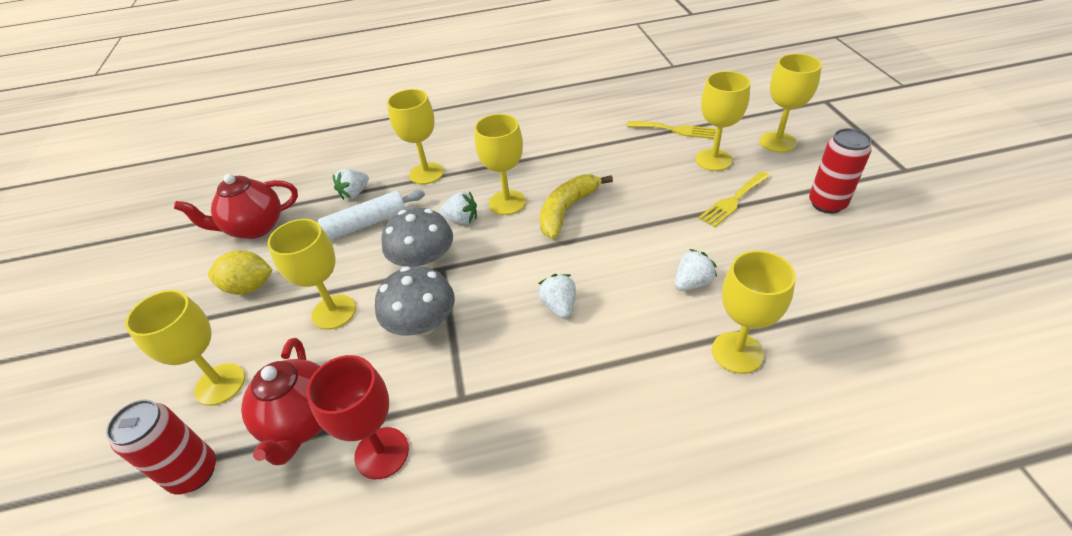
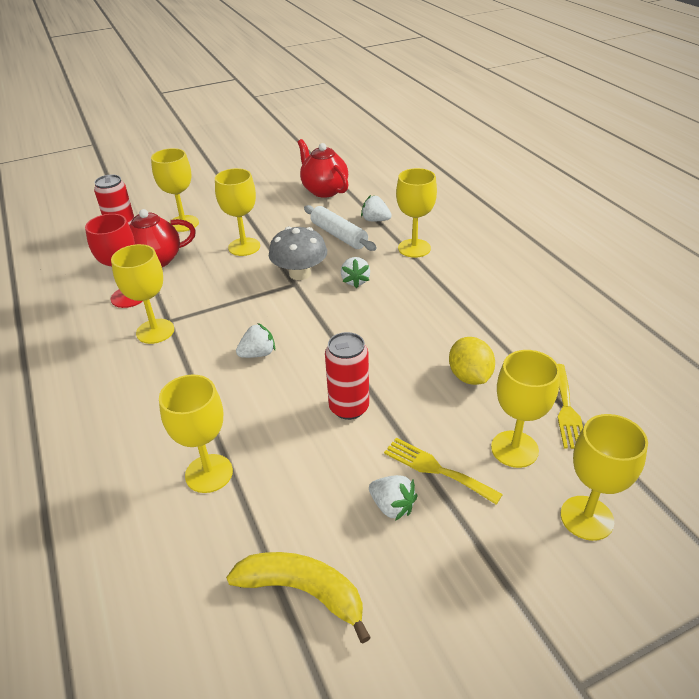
camera: 75 degrees right, 5 degrees down
yellow lemon [208,250,273,295] -> yellow lemon moved to [449,337,495,385]
grey mushroom [375,266,455,336] -> none
yellow goblet [475,114,526,215] -> yellow goblet moved to [111,244,174,344]
yellow banana [540,175,613,239] -> yellow banana moved to [226,552,371,643]
white strawberry [675,249,717,291] -> white strawberry moved to [369,475,417,521]
red can [809,128,872,214] -> red can moved to [325,332,369,420]

